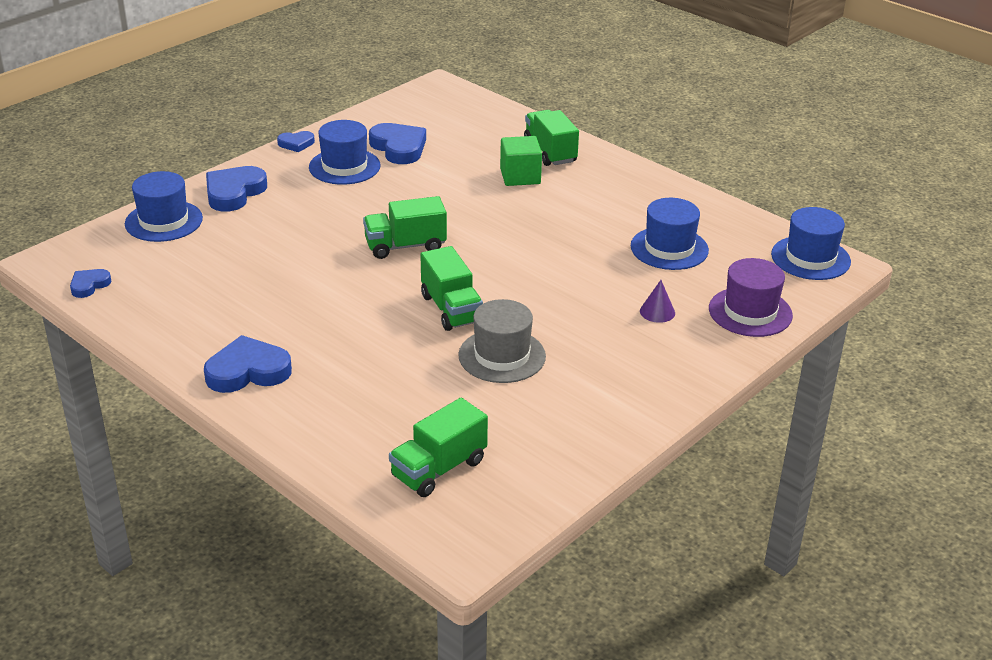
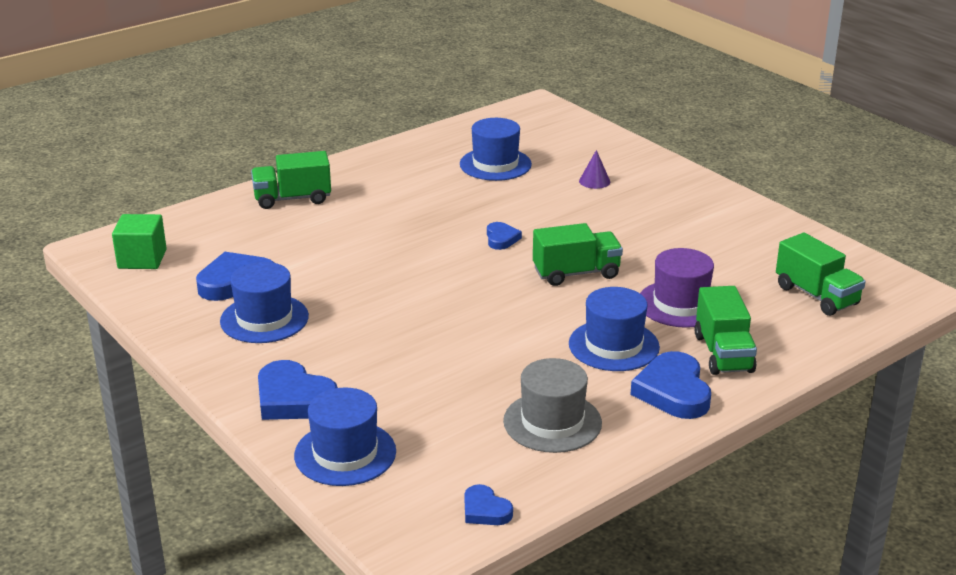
camera: 80 degrees left, 5 degrees down
blue heart [277,131,315,152] -> blue heart moved to [487,222,522,250]
green truck [363,196,447,259] -> green truck moved to [694,286,757,375]
grey hat [458,299,546,383] -> grey hat moved to [503,358,602,453]
green cube [500,136,542,186] -> green cube moved to [112,214,167,269]
purple hat [709,258,793,337] -> purple hat moved to [640,248,714,328]
blue hat [771,207,851,280] -> blue hat moved to [569,287,660,371]

